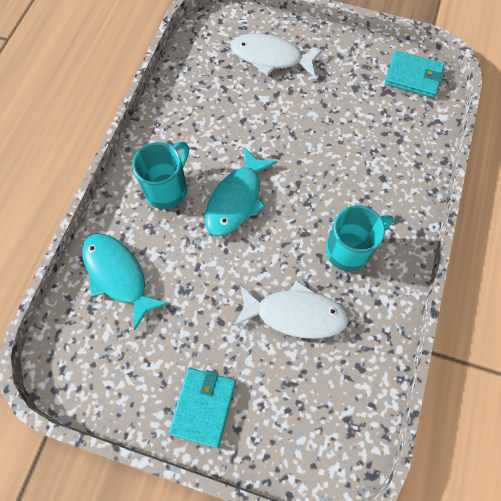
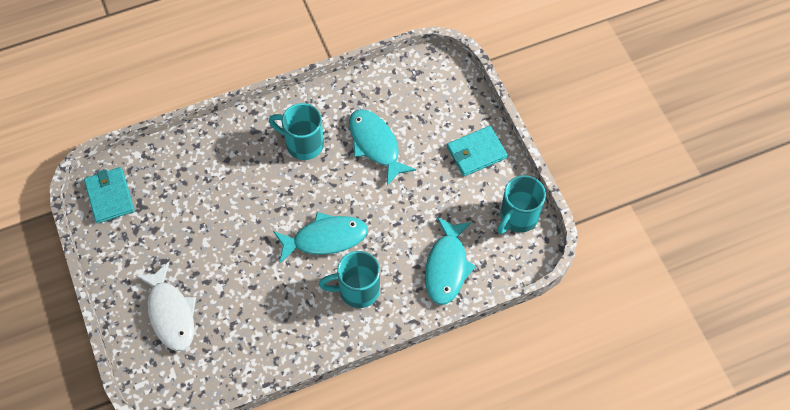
camera: 130 degrees left, 5 degrees down
white fish [234,280,349,339] -> turquoise fish [349,109,416,186]
none -> turquoise mug [497,175,546,234]

